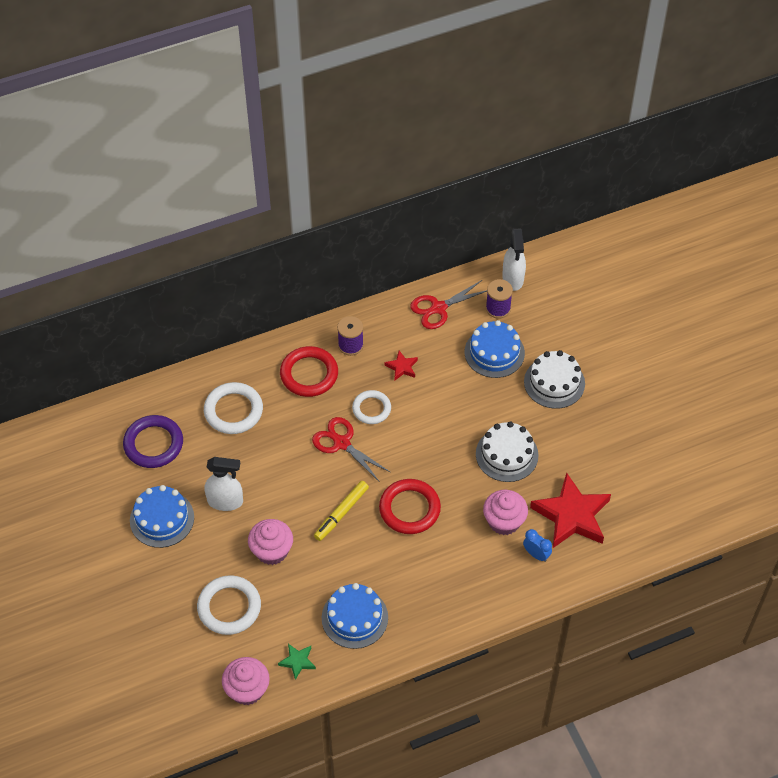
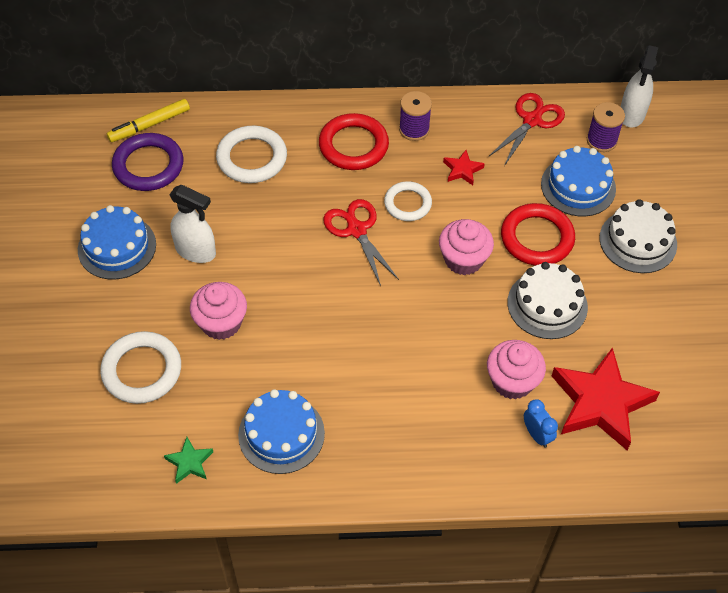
camera: 20 degrees right, 0 degrees up
pink cupcake [222,657,270,705] -> pink cupcake moved to [439,219,494,275]
yellow marker [314,481,369,541] -> yellow marker moved to [107,99,190,142]
red ring [379,479,441,534] -> red ring moved to [501,203,575,266]
red scissors [410,280,487,329] -> red scissors turned 135 degrees clockwise [488,93,565,166]

